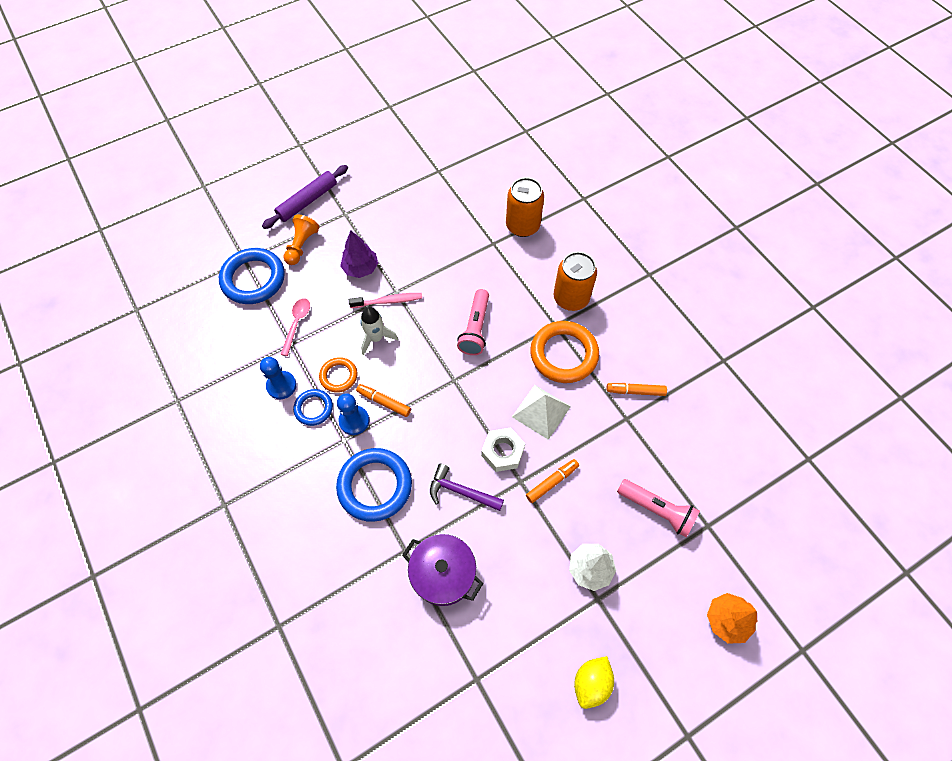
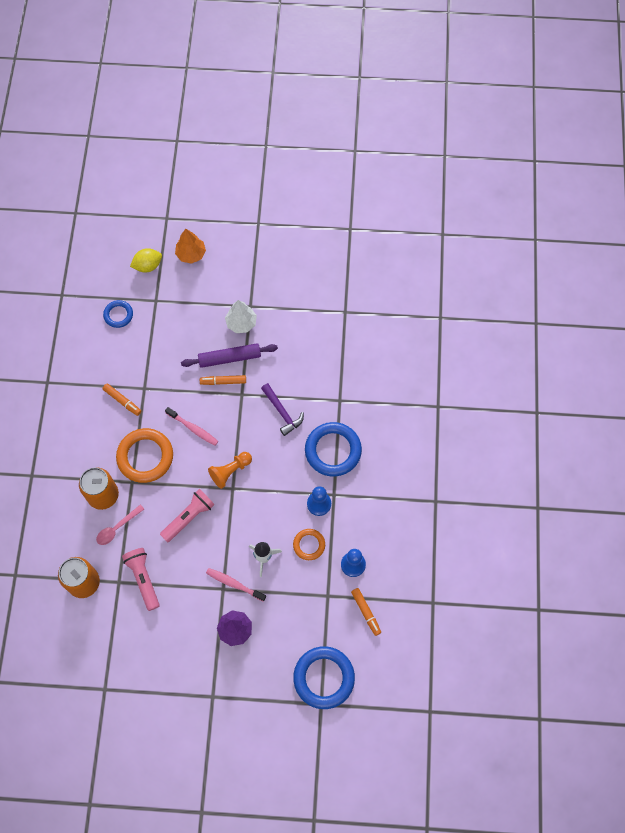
camera: 145 degrees left, 5 degrees up
purple rolling pin [262,165,348,229] -> purple rolling pin moved to [181,343,278,368]
pink spoon [280,298,310,356] -> pink spoon moved to [96,505,144,545]
orange pawn [284,215,320,265] -> orange pawn moved to [208,452,252,489]
blue ring [293,389,333,426] -> blue ring moved to [103,300,133,328]
orange marker [356,384,411,417] -> orange marker moved to [351,588,381,636]
purple pot [402,534,483,606] -> none
white nut [481,427,525,472] -> none
white pyramid [512,385,571,440] -> pink toothbrush [165,407,218,446]
yellow lemon [574,656,614,709] -> yellow lemon moved to [130,248,162,272]
pink flashlight [617,479,700,537] -> pink flashlight moved to [122,548,160,611]

